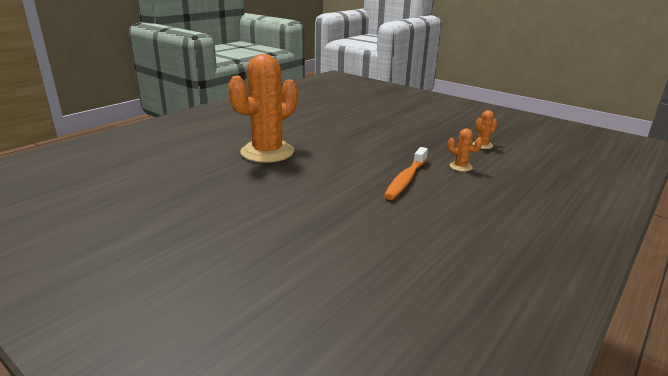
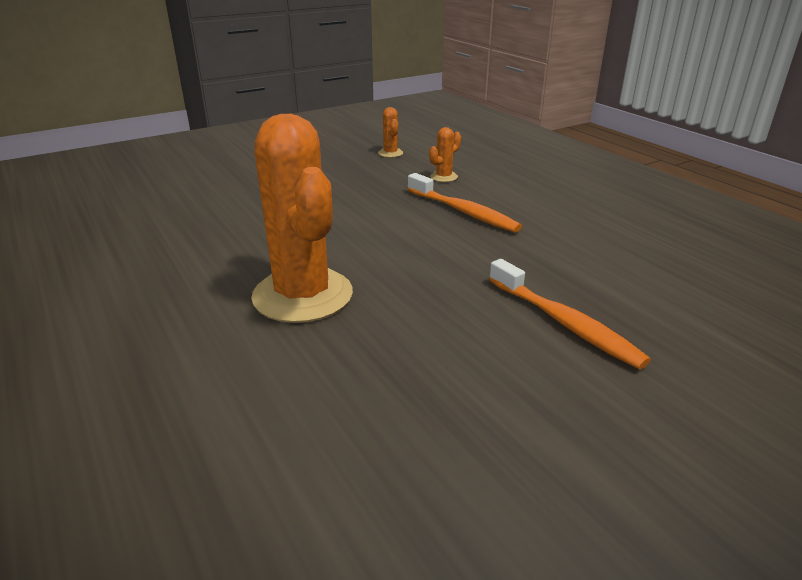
camera: 70 degrees left, 5 degrees up
none -> orange toothbrush [489,259,651,369]

